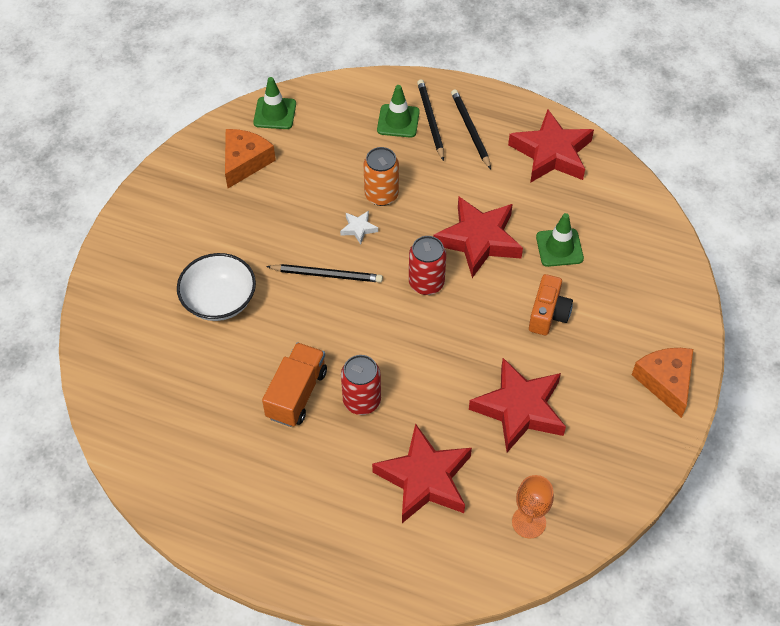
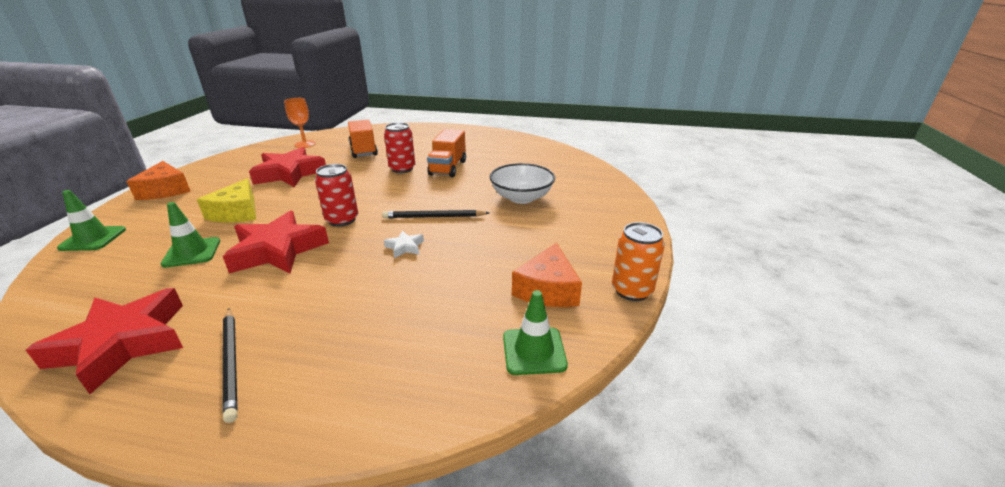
camera: 170 degrees right, 25 degrees down
orange can [364,147,399,206] -> orange can moved to [612,222,665,301]
red star [372,423,472,523] -> orange truck [348,120,378,158]
green traffic cone [377,85,420,138] -> green traffic cone moved to [57,190,126,251]
black pencil [417,79,444,161] -> none
orange camera [529,274,573,335] -> yellow cheese [197,178,256,223]

